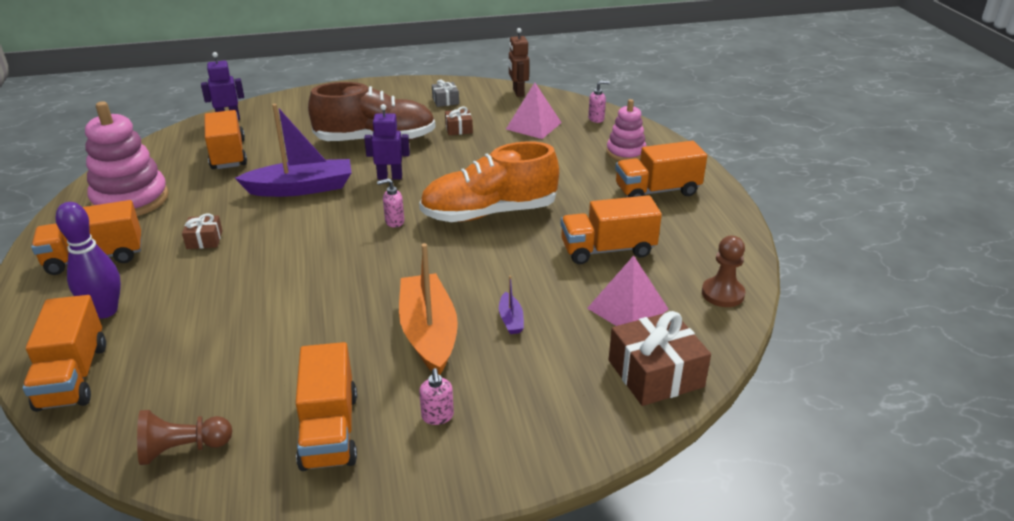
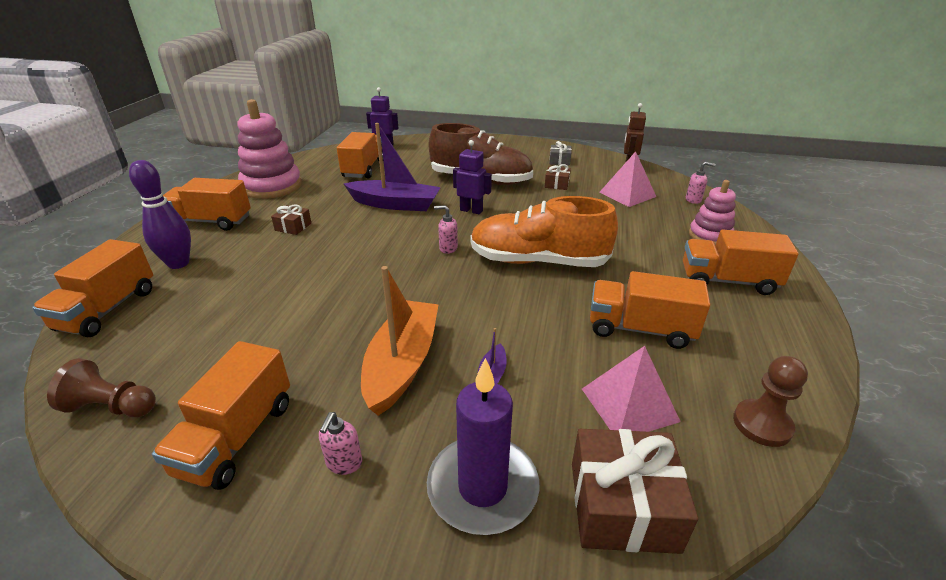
camera: 25 degrees right, 0 degrees up
none -> purple candle [427,358,540,535]

